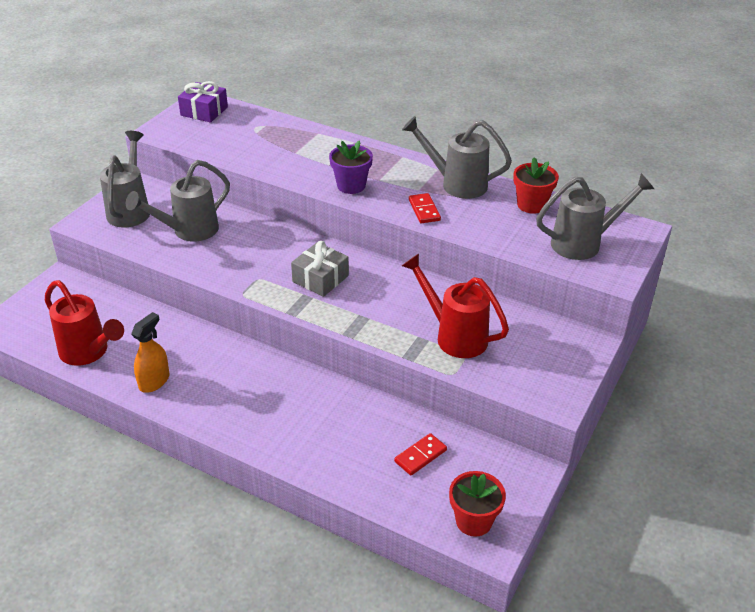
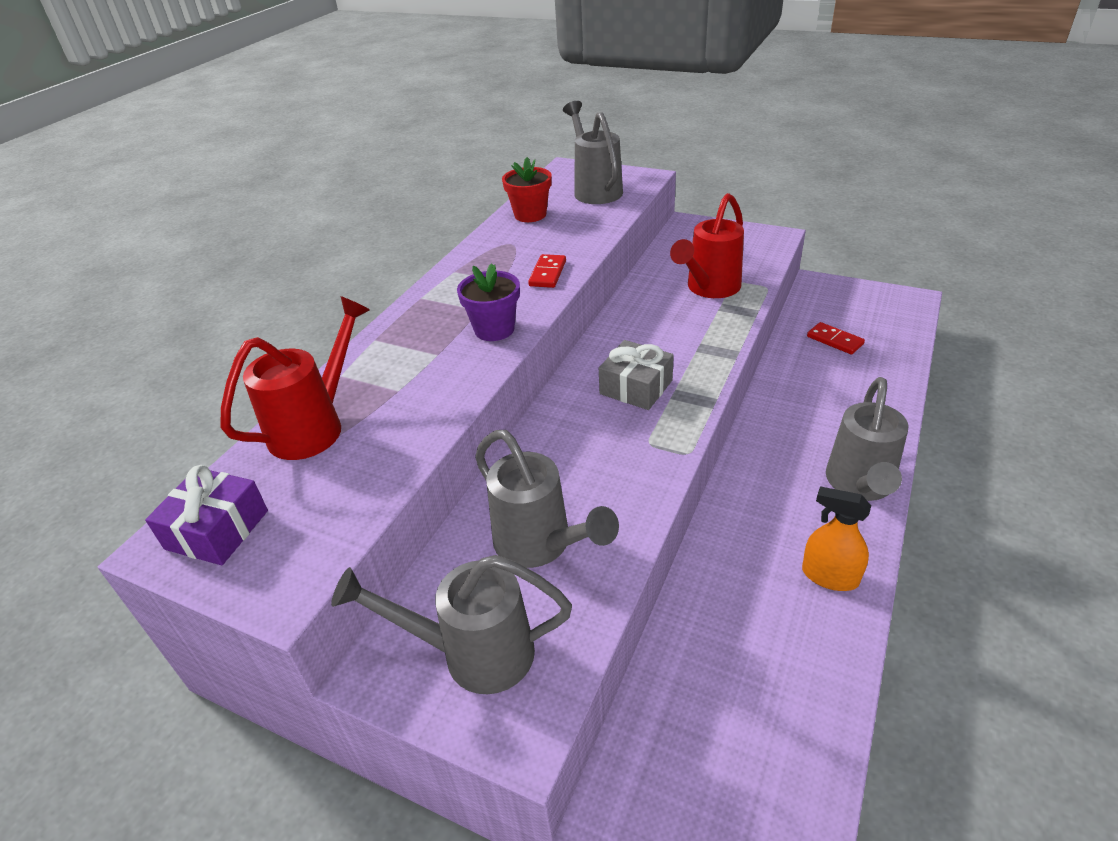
camera: 90 degrees left, 0 degrees up
red watering can [45,280,124,366] -> red watering can moved to [221,296,370,460]
grey watering can [402,116,512,199] -> grey watering can moved to [826,377,909,501]
red domino [409,193,441,223] -> red domino turned 60 degrees counterclockwise [528,254,566,288]
red flower pot [449,471,506,537] -> none

